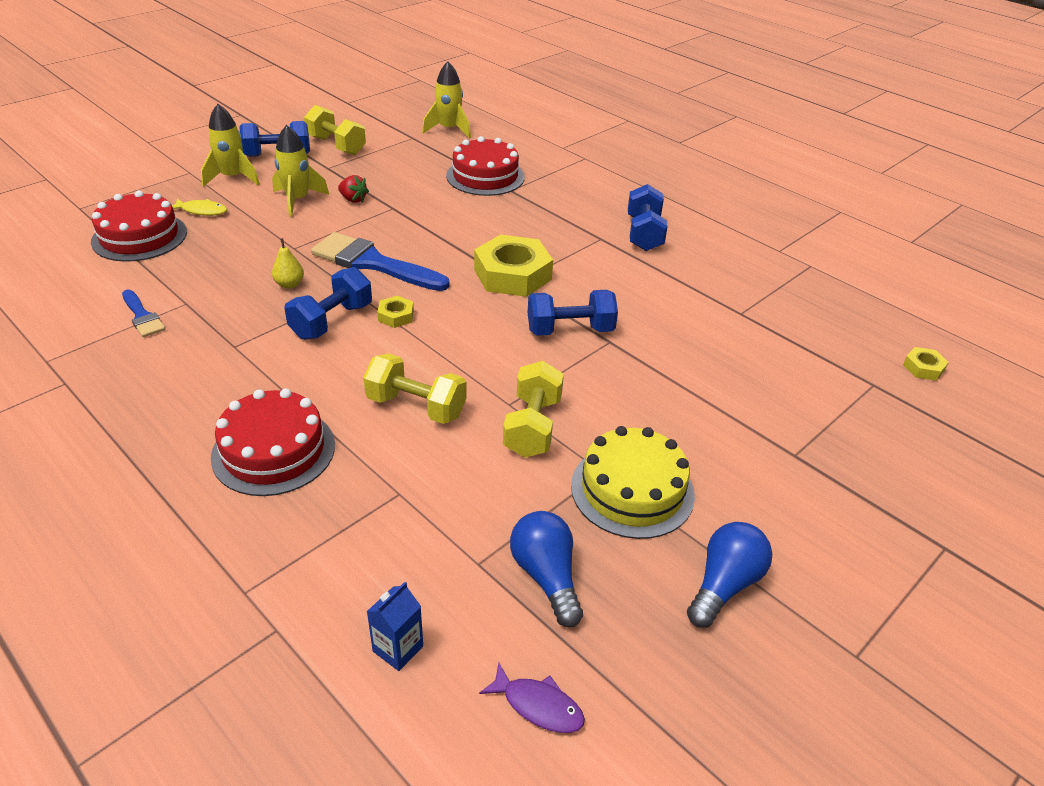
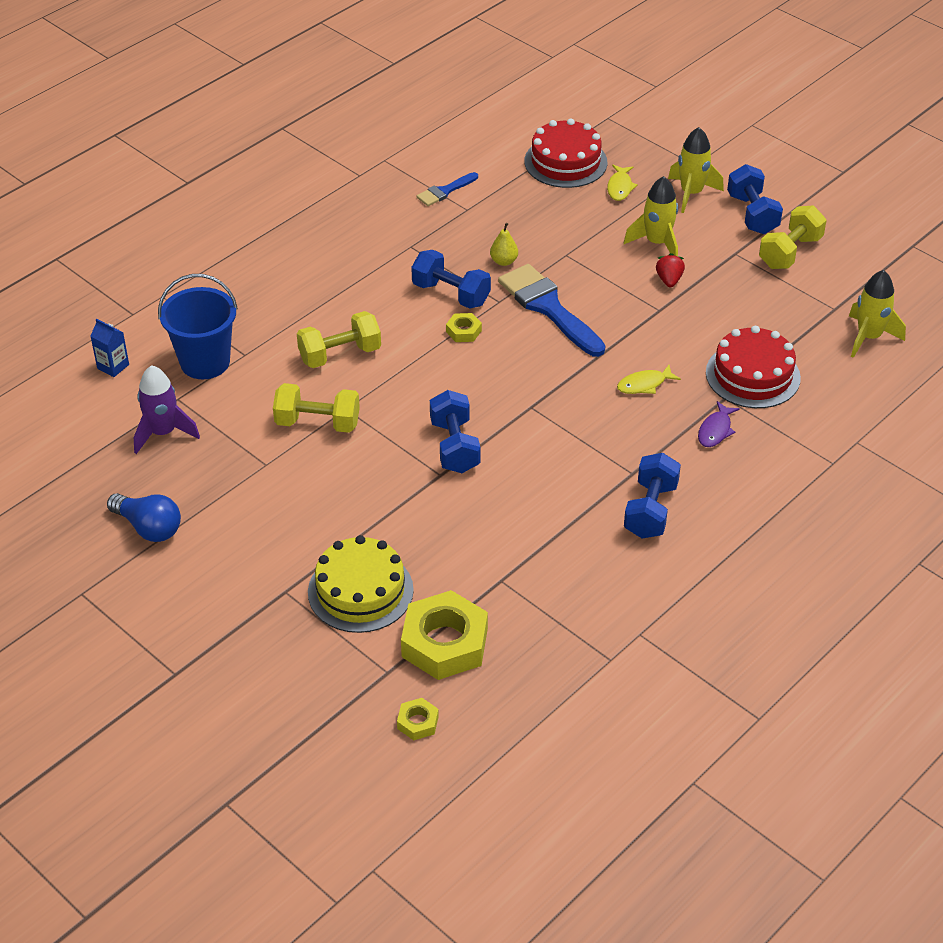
camera: 90 degrees right, 5 degrees up
red cake [211,388,335,496] -> none
blue brush [311,232,450,291] -> blue brush turned 60 degrees counterclockwise [498,264,605,357]
red strawberry [338,175,369,203] -> red strawberry turned 150 degrees clockwise [656,253,685,287]
yellow dumbbell [363,353,466,424] -> yellow dumbbell turned 45 degrees clockwise [297,311,381,368]
yellow nut [474,235,553,297] -> yellow nut moved to [401,590,488,680]
purple fish [479,663,585,733] -> purple fish moved to [698,401,740,447]
blue light bulb [510,511,583,627] -> purple rocket [134,365,200,454]
yellow cake [571,426,695,539] -> yellow cake moved to [308,535,414,633]
blue dumbbell [628,184,668,251] -> blue dumbbell turned 75 degrees counterclockwise [624,453,681,539]
none -> blue bucket [158,274,238,379]
none -> yellow fish [617,365,681,394]

